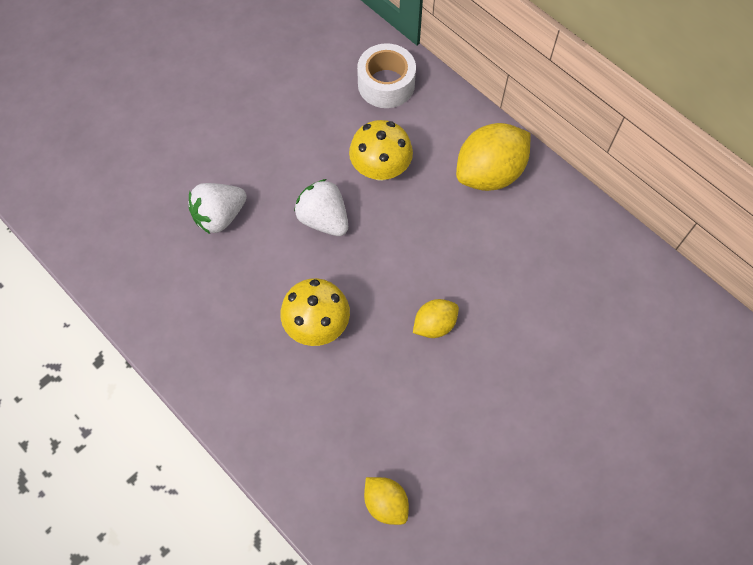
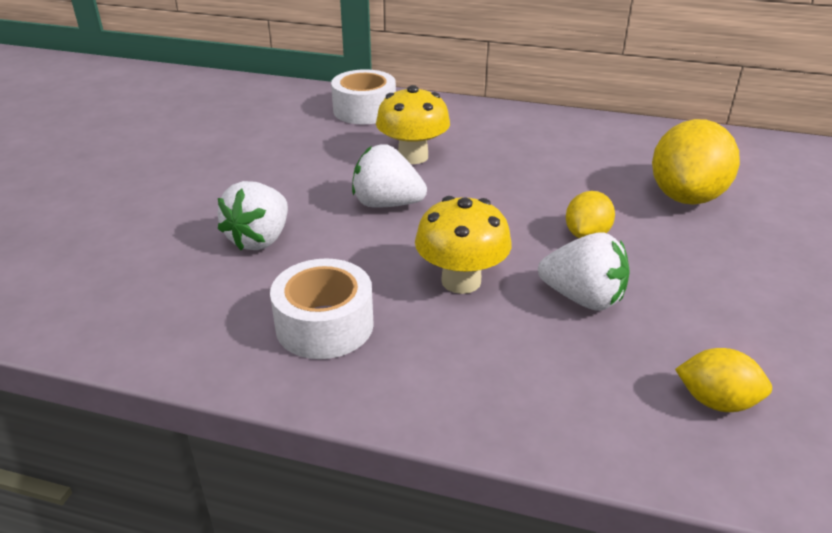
camera: 30 degrees left, 30 degrees down
yellow lemon [456,123,531,191] -> yellow lemon moved to [652,119,740,205]
none -> white tape [270,258,374,359]
none -> white strawberry [538,232,630,311]

